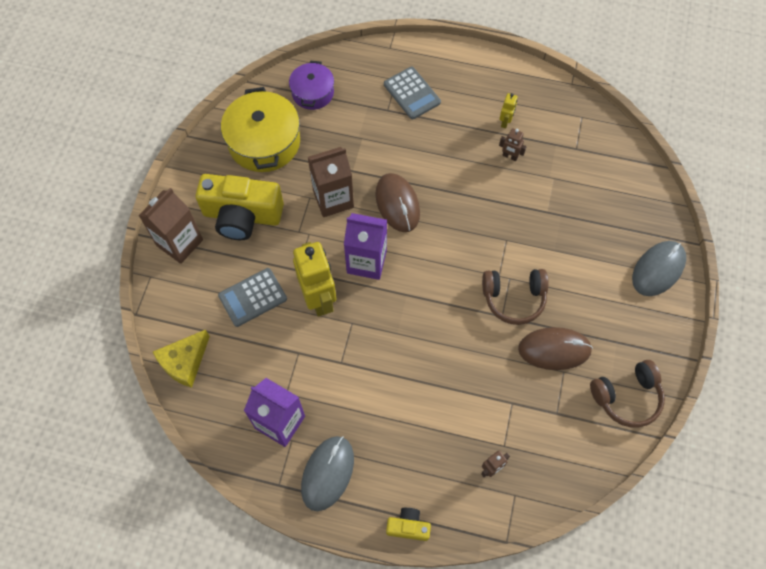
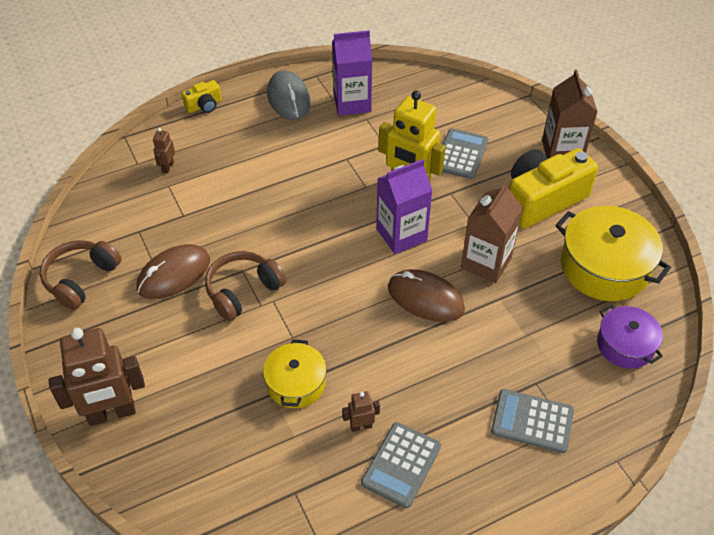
camera: 140 degrees right, 15 degrees down
yellow cheese [153,330,210,388] -> none
yellow robot [499,93,518,128] -> grey calculator [361,422,441,508]
grey mouse [632,241,686,296] -> brown robot [49,328,145,426]
none -> yellow pot [263,339,326,408]

